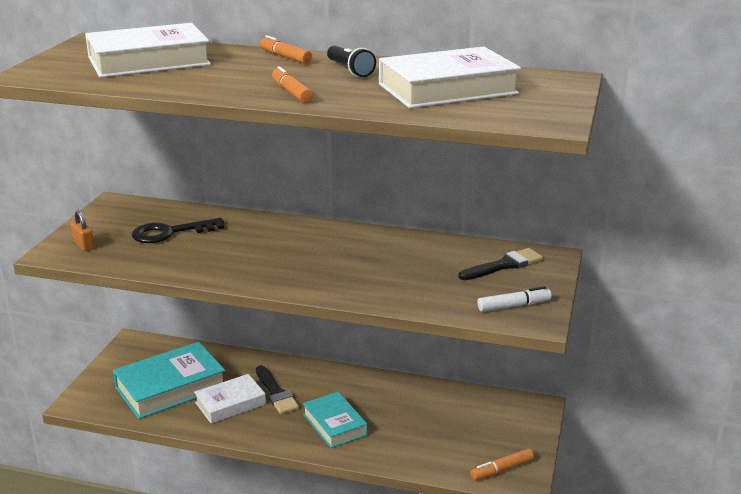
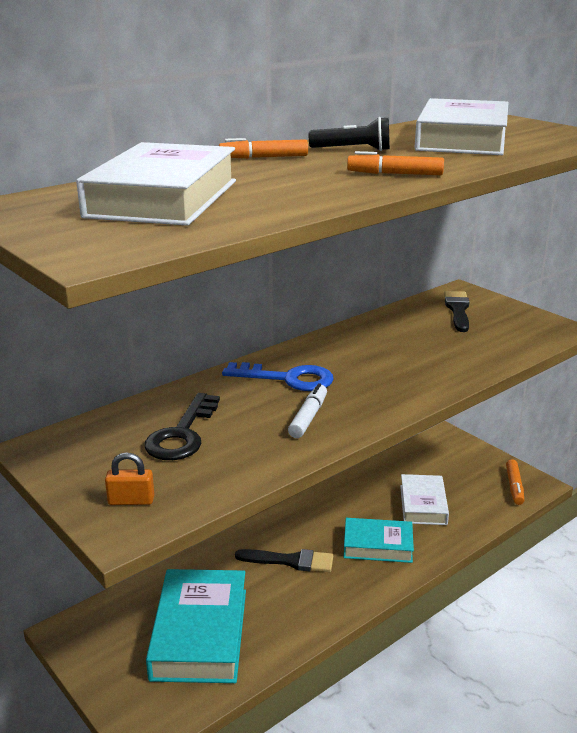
camera: 55 degrees left, 0 degrees up
white book [194,374,266,423] -> white book moved to [400,474,449,525]
white marker [477,286,552,312] -> white marker moved to [288,383,327,438]
none -> blue key [222,362,334,391]

